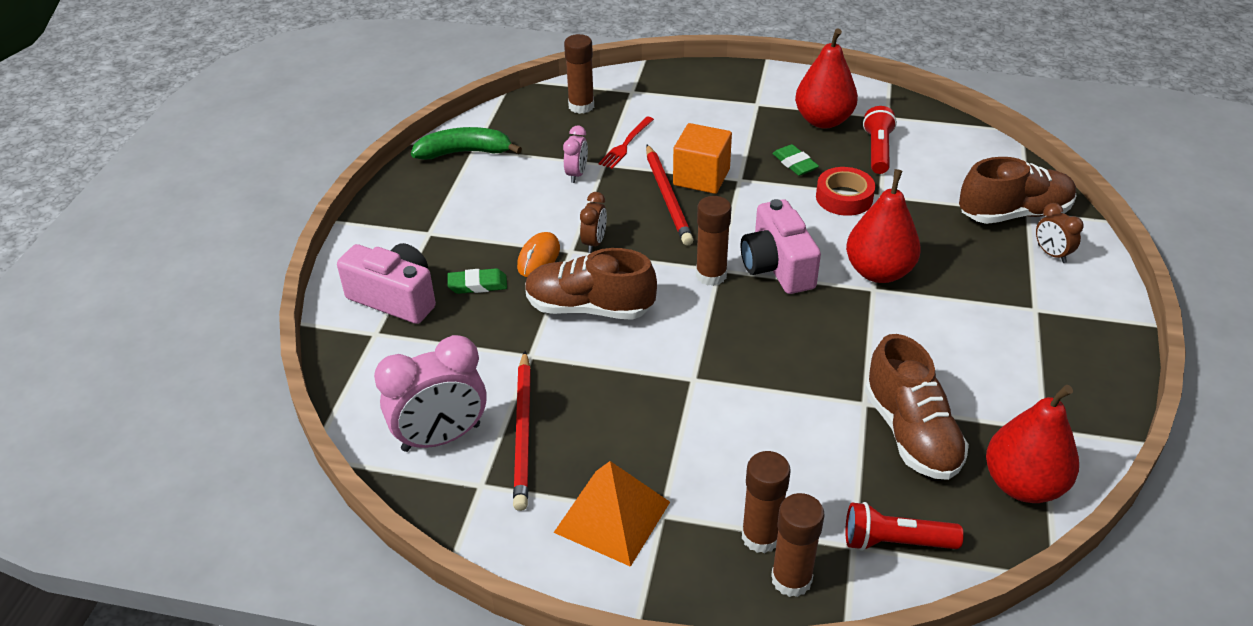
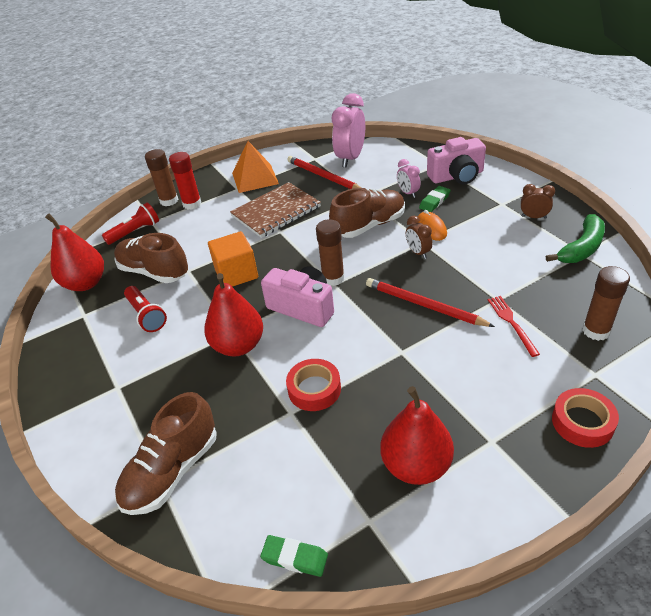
camera: 140 degrees right, 0 degrees up
pink clock [563,125,588,183] -> pink clock moved to [397,159,421,198]
orange cube [673,123,732,194] -> orange cube moved to [208,231,258,287]
brown glue stick [742,451,791,553] -> red glue stick [169,152,201,210]
green eraser [772,144,819,176] -> green eraser moved to [260,535,328,577]
red flashlight [863,106,897,174] -> red flashlight moved to [124,286,167,332]
brown clock [1036,203,1084,263] -> brown clock moved to [521,184,555,219]
none -> brown notebook [230,182,321,238]
none -> red tape [552,388,619,448]

